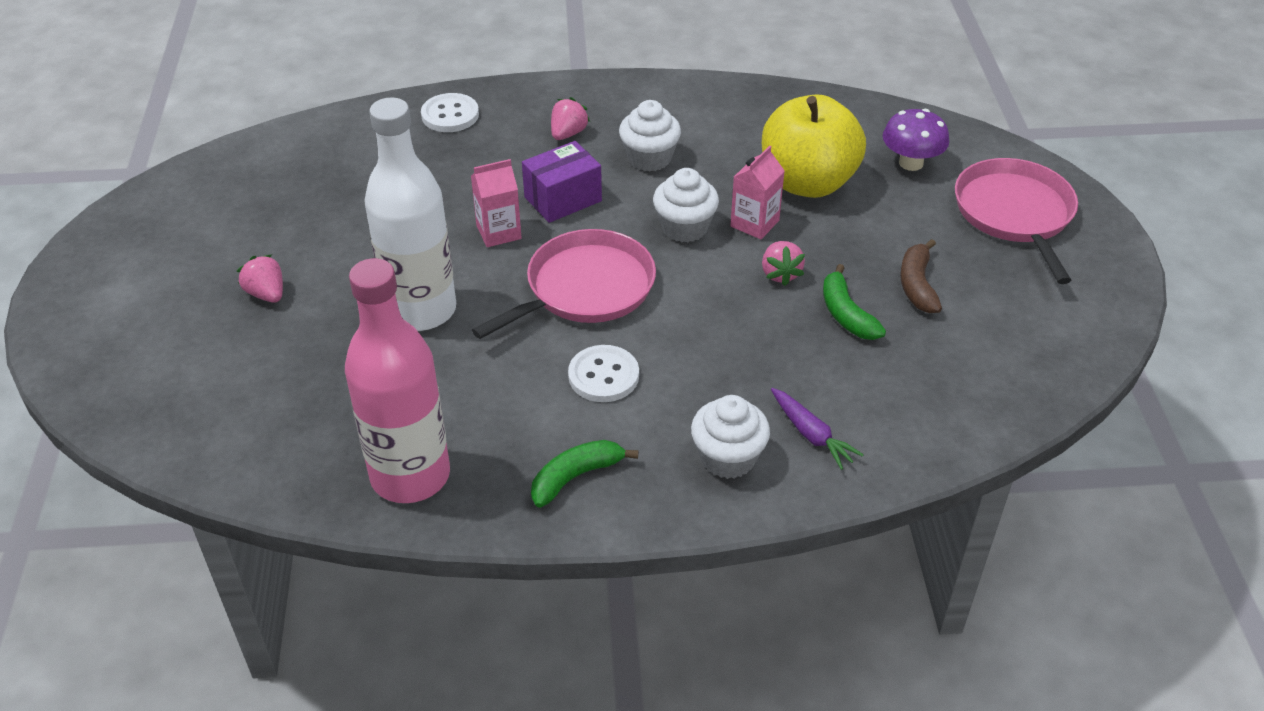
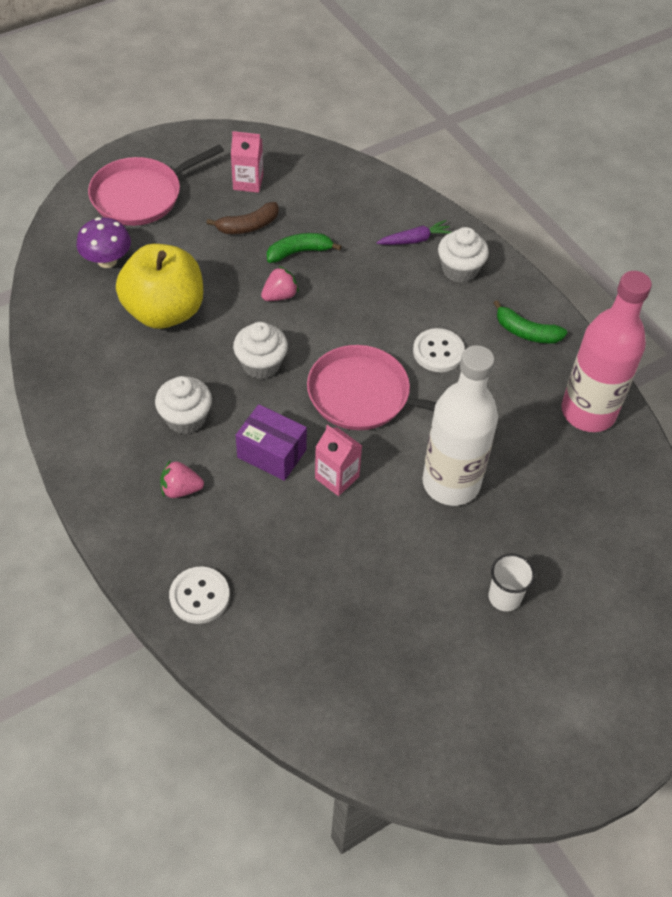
camera: 120 degrees left, 10 degrees up
pink strawberry [237,255,283,303] -> white cup [489,553,535,611]
pink carton [730,145,785,239] -> pink carton moved to [231,131,263,193]
purple carrot [771,388,864,470] -> purple carrot turned 45 degrees clockwise [376,220,451,245]
green banana [823,264,886,340] -> green banana turned 150 degrees counterclockwise [267,233,342,263]

